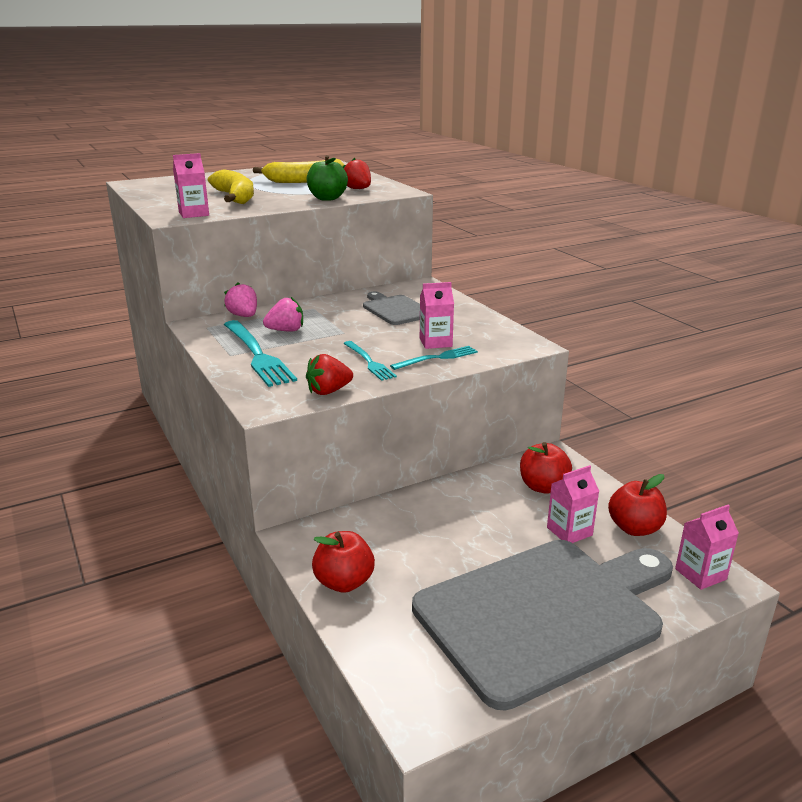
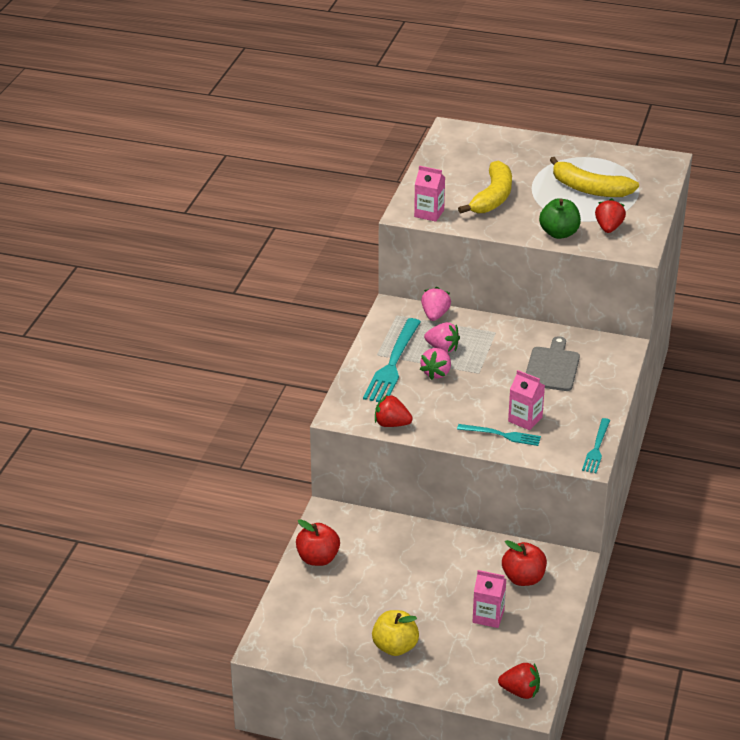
camera: 45 degrees right, 10 degrees up
turquoise fork [343,341,397,381] -> turquoise fork moved to [582,418,610,473]
grey cutting board [412,540,673,711] -> yellow apple [372,610,419,656]
red apple [608,474,667,536] -> none
pink carton [675,505,739,590] -> red strawberry [498,663,540,699]
none -> pink strawberry [420,348,451,380]

